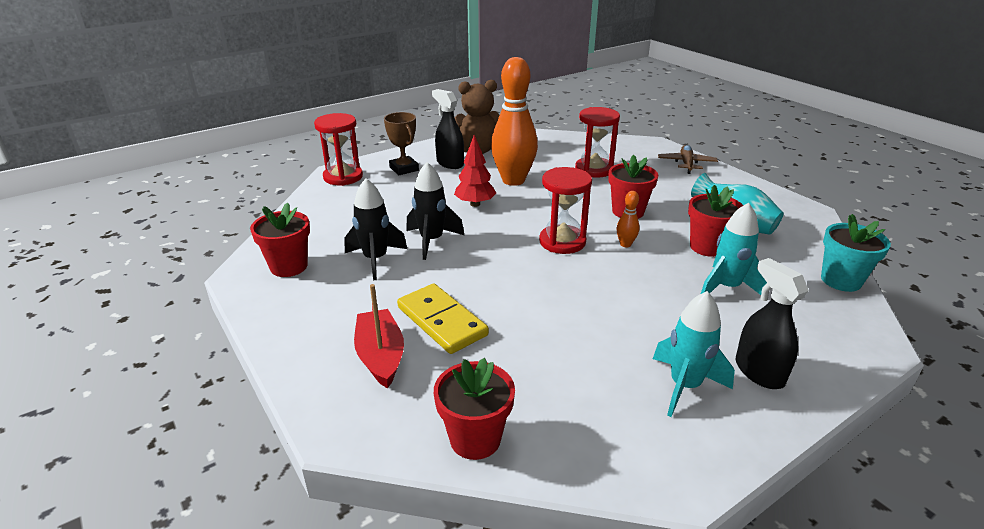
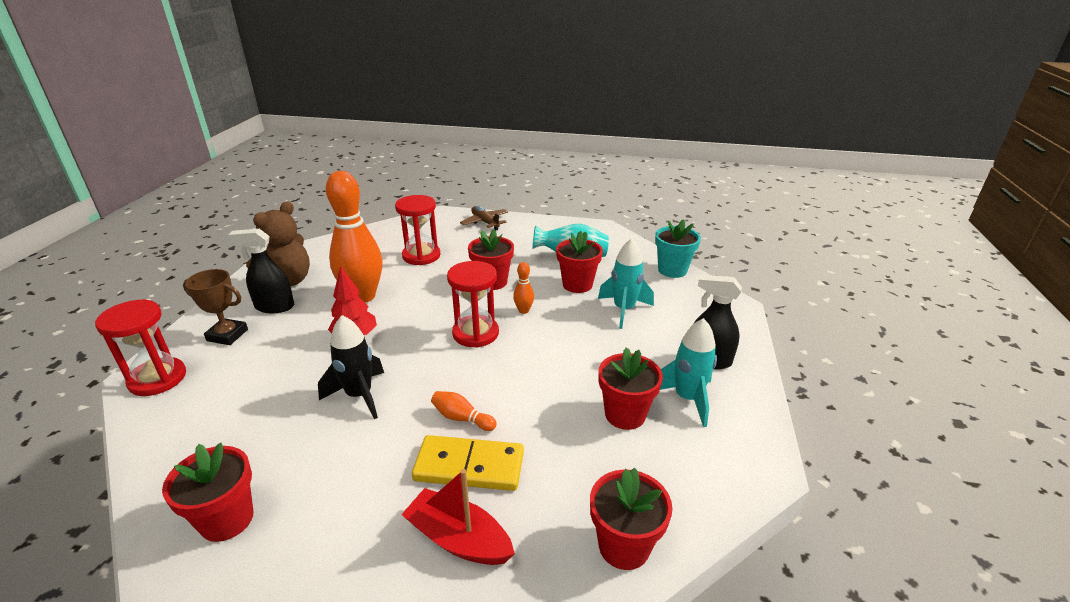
camera: 45 degrees left, 0 degrees up
black rocket [344,178,407,280] -> none
none -> orange bowling pin [431,391,497,431]
none -> red flower pot [599,347,663,430]

